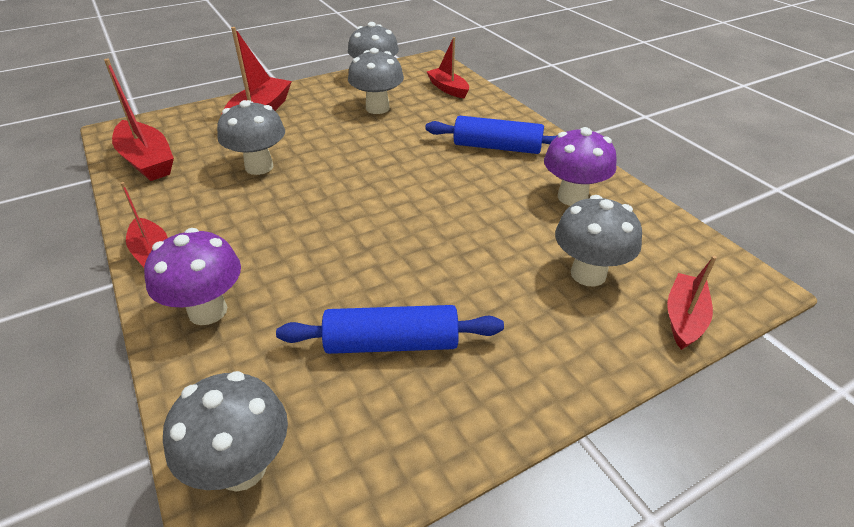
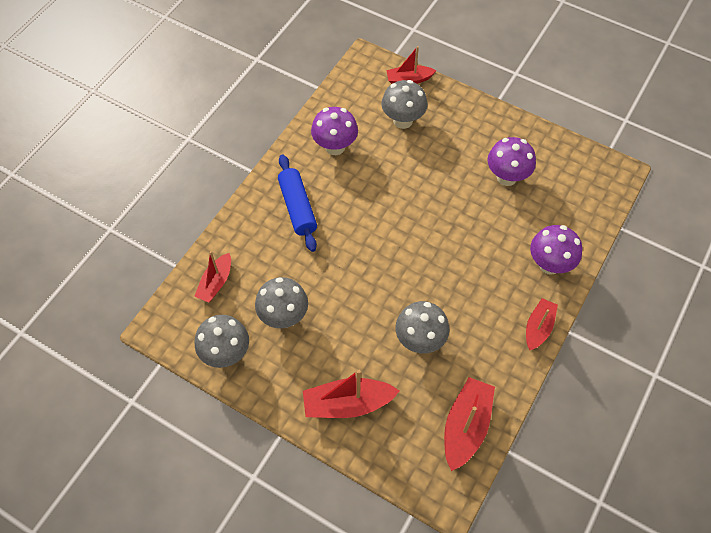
camera: 120 degrees left, 20 degrees up
grey mushroom [163,371,288,492] -> none
blue rolling pin [276,305,504,354] -> purple mushroom [488,137,536,186]

